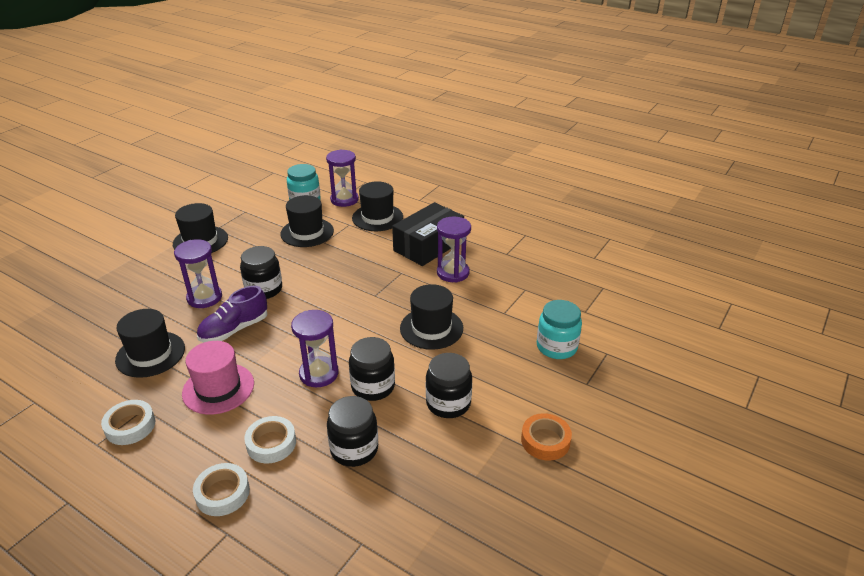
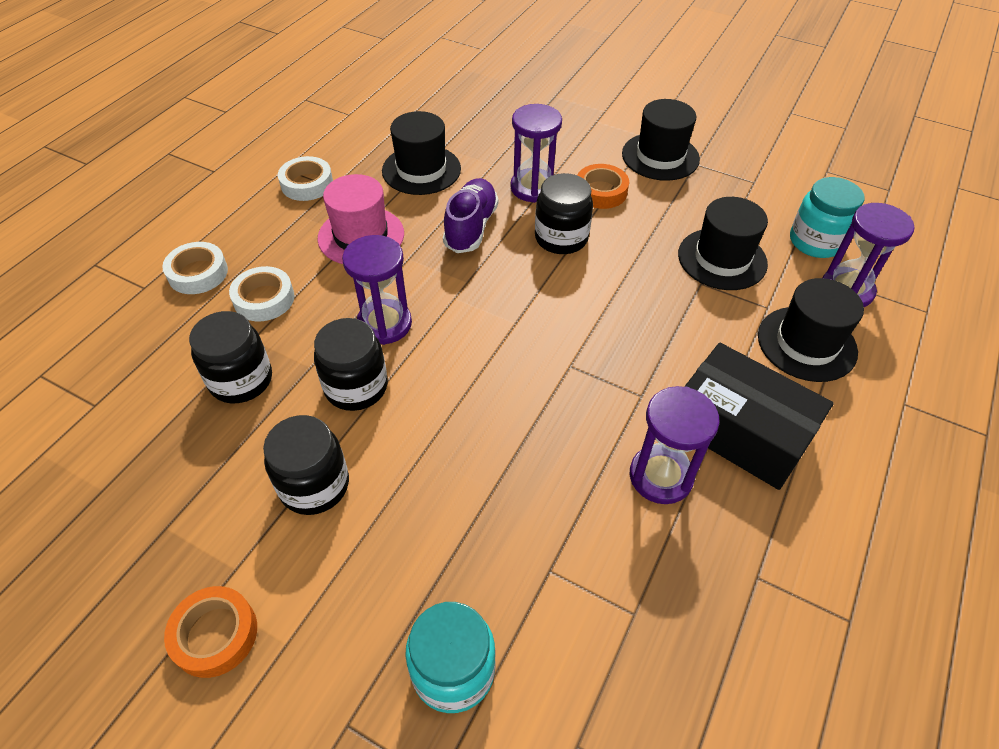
camera: 85 degrees right, 15 degrees up
purple shoe [197,286,268,342] -> purple shoe turned 60 degrees clockwise [443,178,498,253]
black hat [400,284,463,350] -> none
none -> orange tape [577,164,629,209]

